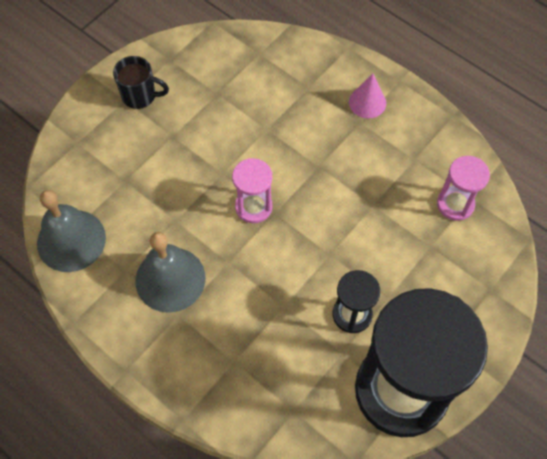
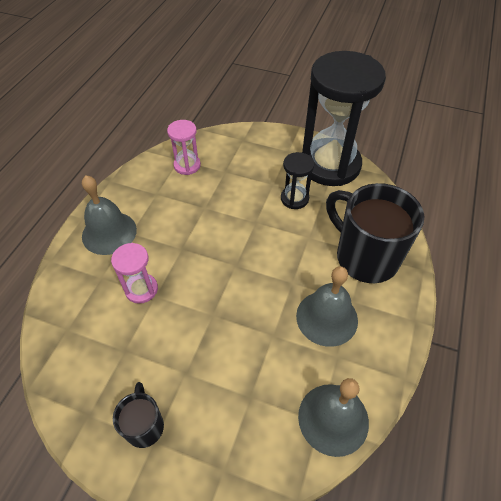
camera: 110 degrees left, 10 degrees down
pink hourglass [232,158,273,223] -> pink hourglass moved to [111,243,158,304]
pink cone [349,74,386,118] -> grey bell [82,175,137,255]
none -> black mug [326,183,424,283]

